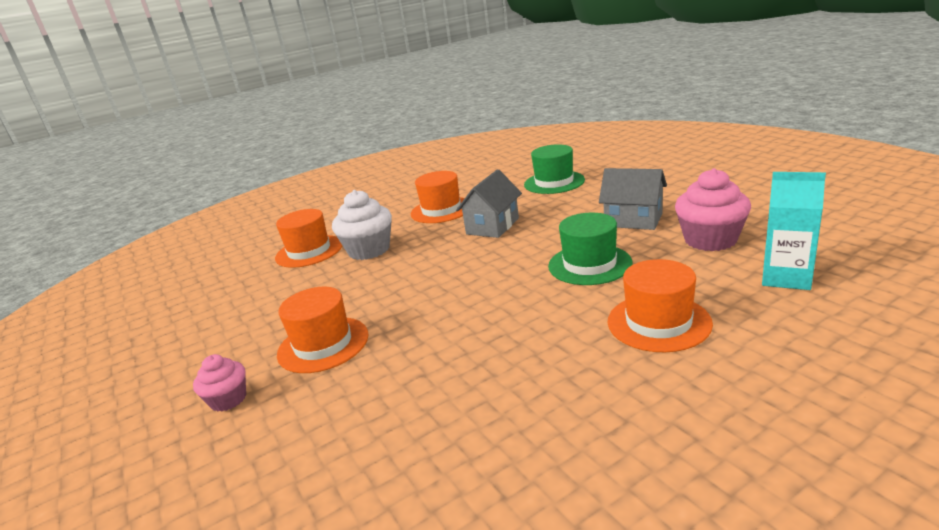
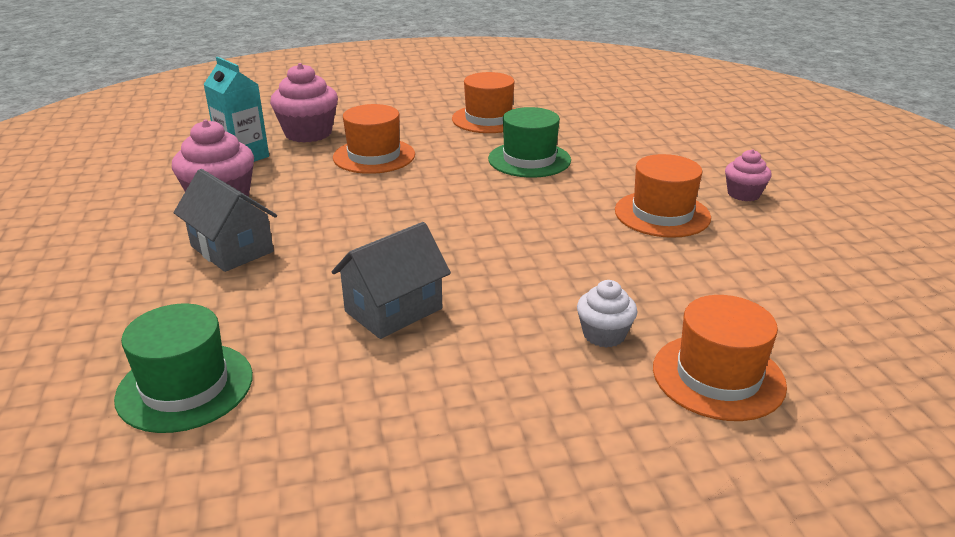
camera: 165 degrees left, 5 degrees up
white cupcake [332,190,392,260] -> white cupcake [577,280,637,348], size x0.58
orange hat [411,171,465,223] -> orange hat moved to [452,72,515,133]
green hat [548,213,632,285] -> green hat moved to [488,107,571,178]
none -> pink cupcake [270,63,338,143]

